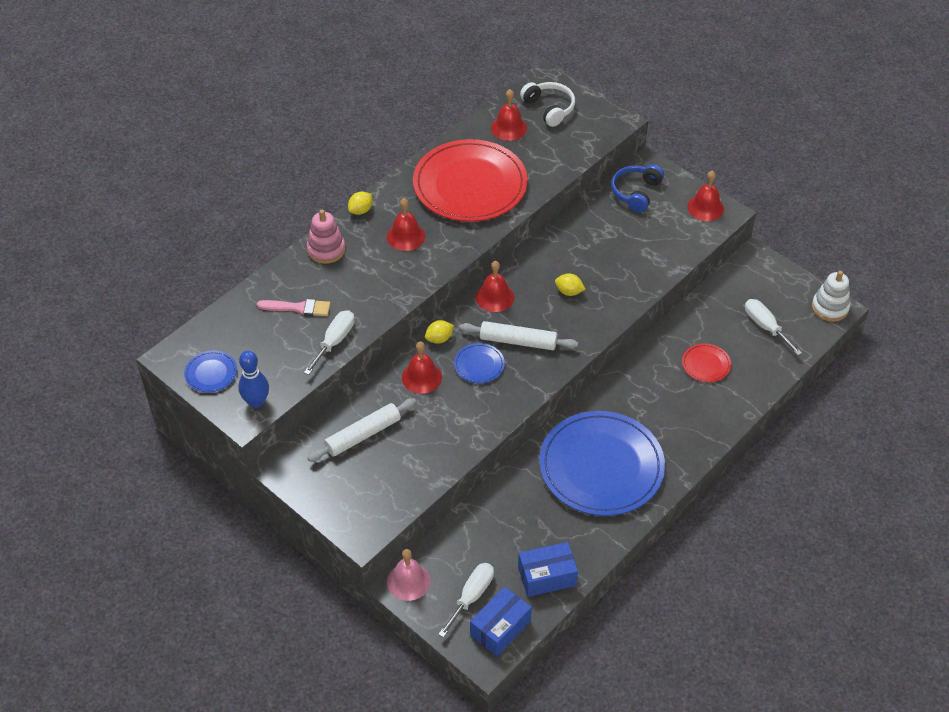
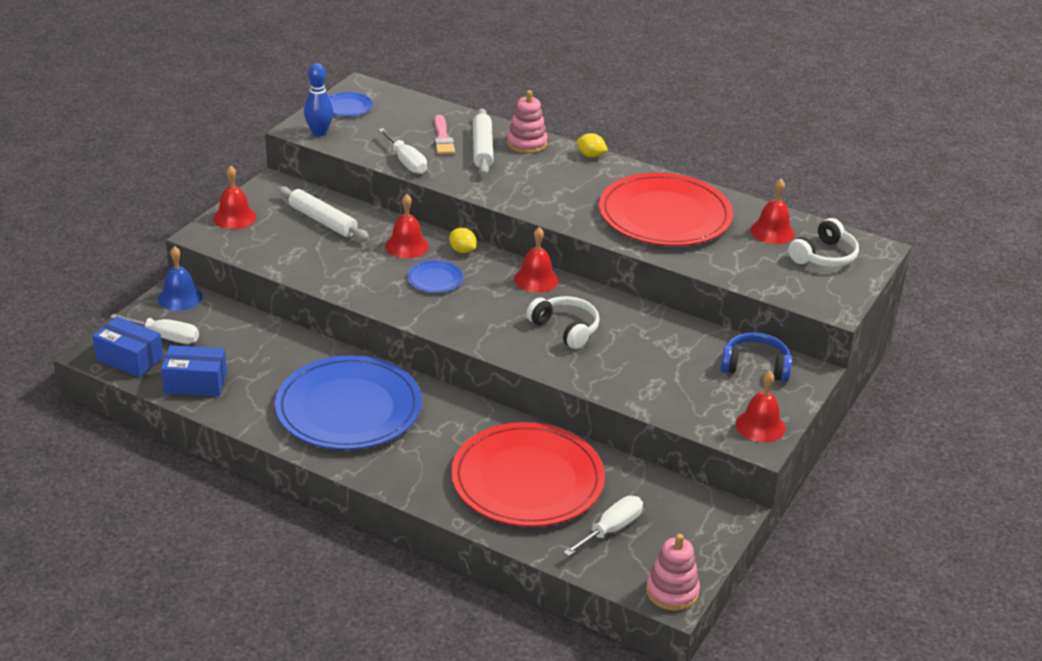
camera: 75 degrees right, 15 degrees down
white screwdriver [304,310,355,375] -> white screwdriver turned 45 degrees clockwise [378,128,427,174]
red bell [387,198,425,251] -> red bell moved to [213,166,257,229]
pink bell [387,549,430,601] -> blue bell [158,246,203,311]
white rolling pin [460,321,578,350] -> white rolling pin moved to [473,108,494,175]
blue box [518,542,578,597] -> blue box turned 60 degrees counterclockwise [161,345,227,396]
yellow lemon [555,273,585,296] -> white headphones [526,296,600,349]
red plate [682,343,731,382] -> red plate [451,422,605,527], size x2.42
white stacking toy [812,271,850,322] -> pink stacking toy [646,534,700,611]

